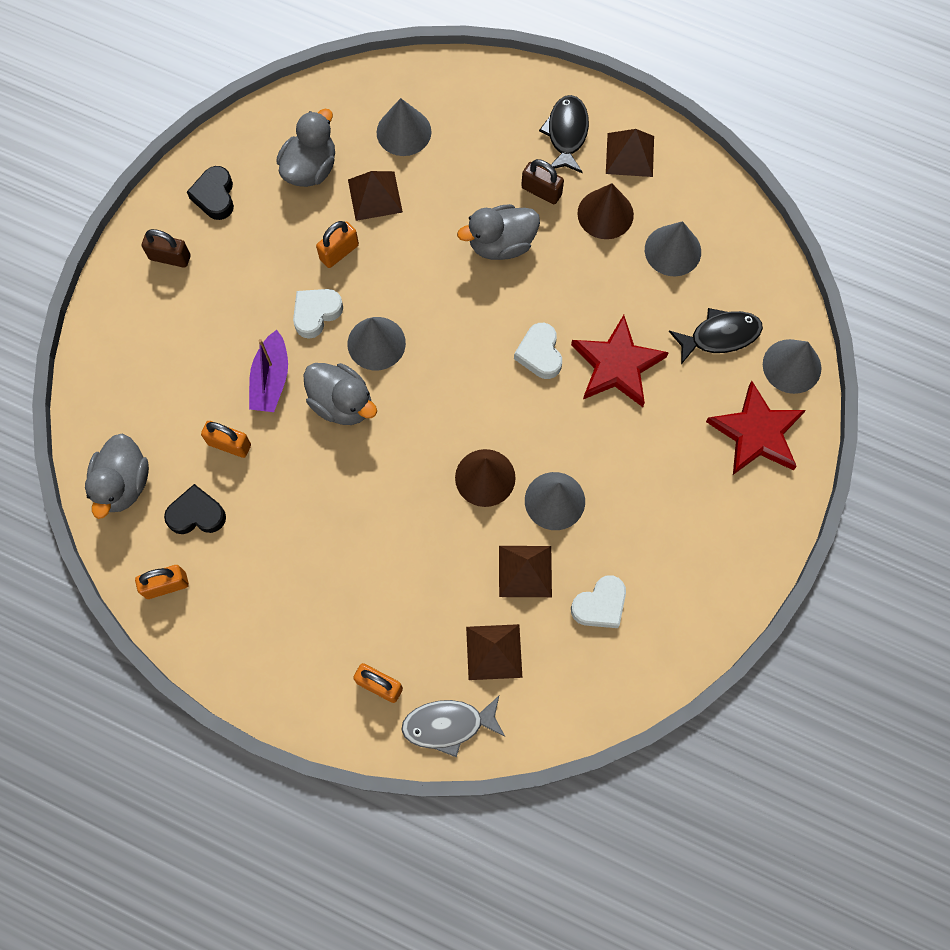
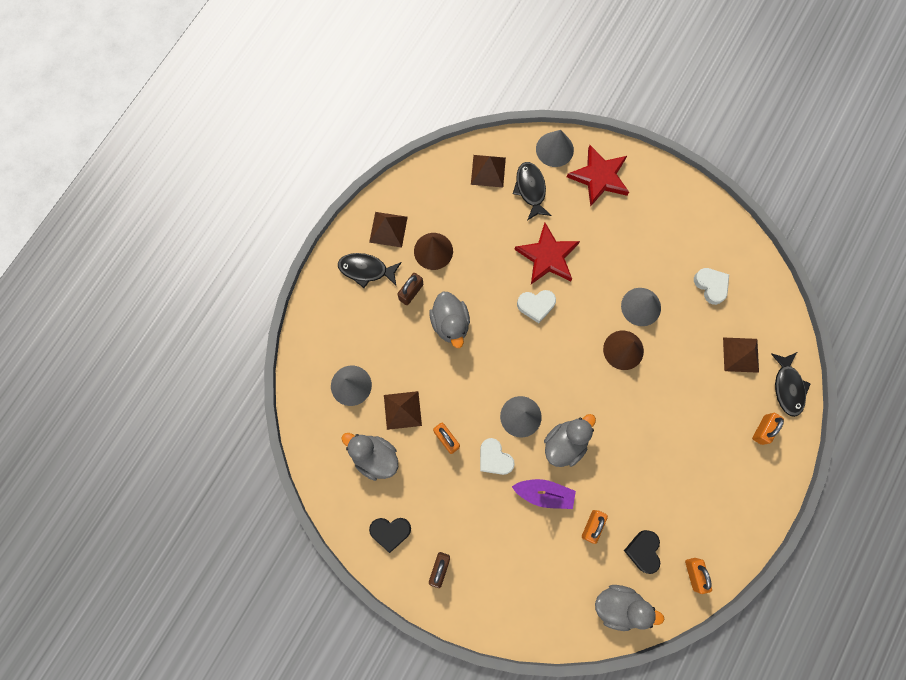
camera: 85 degrees left, 5 degrees up
grey fish [401,696,505,758] -> black fish [771,352,811,417]
brown pyramid [499,546,552,597] -> brown pyramid moved to [471,155,506,187]
grey cone [645,221,701,276] -> none

